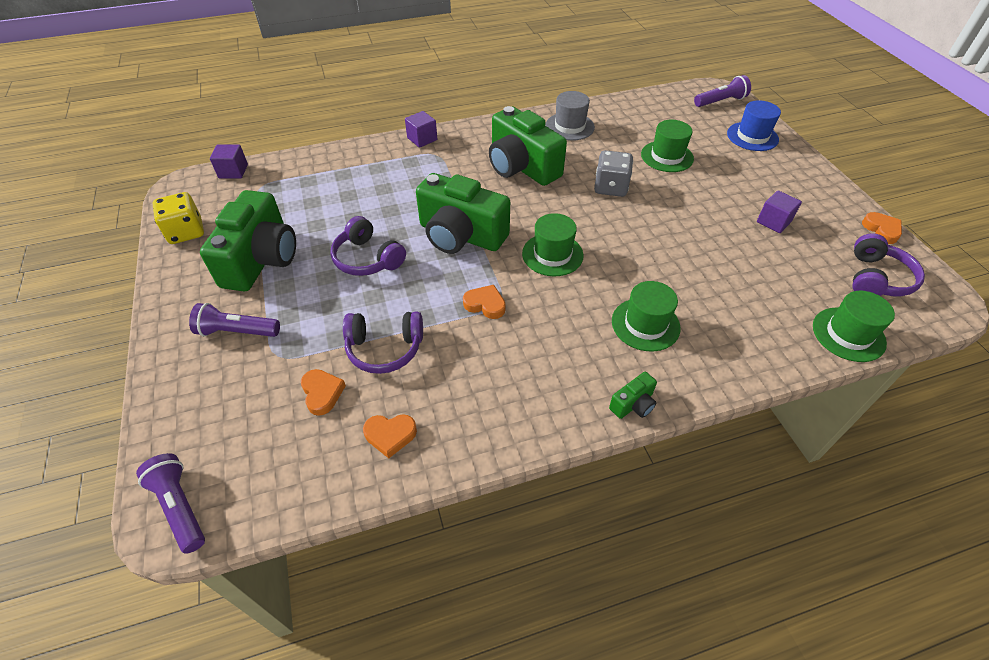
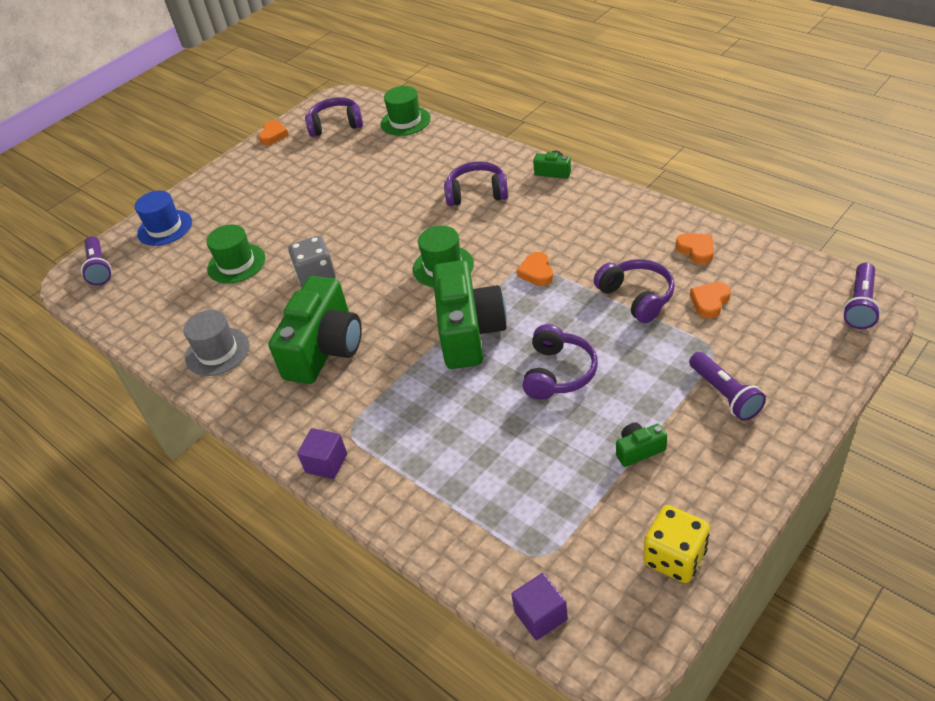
camera: 115 degrees left, 5 degrees down
green camera [200,190,296,291] -> green camera [616,422,667,467], size x0.42
green hat [612,281,681,352] -> purple headphones [444,161,508,206]
purple flashlight [694,75,751,107] -> purple flashlight turned 150 degrees counterclockwise [81,236,112,286]
purple cube [757,190,802,233] -> none
orange heart [862,212,902,244] -> orange heart turned 150 degrees clockwise [258,120,289,145]

